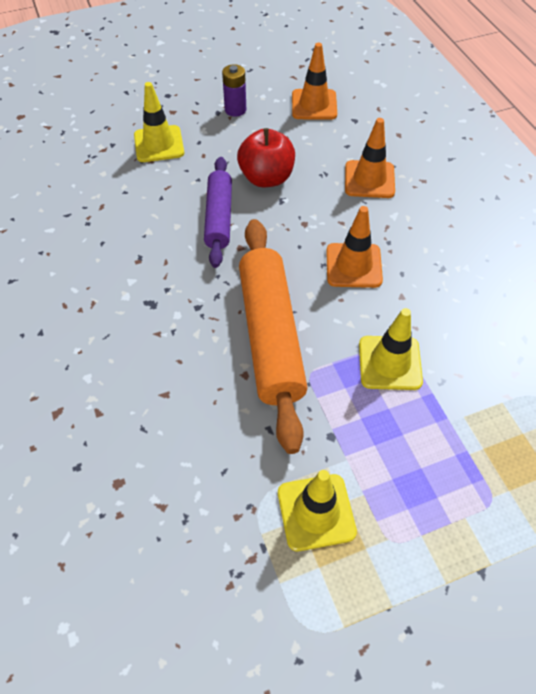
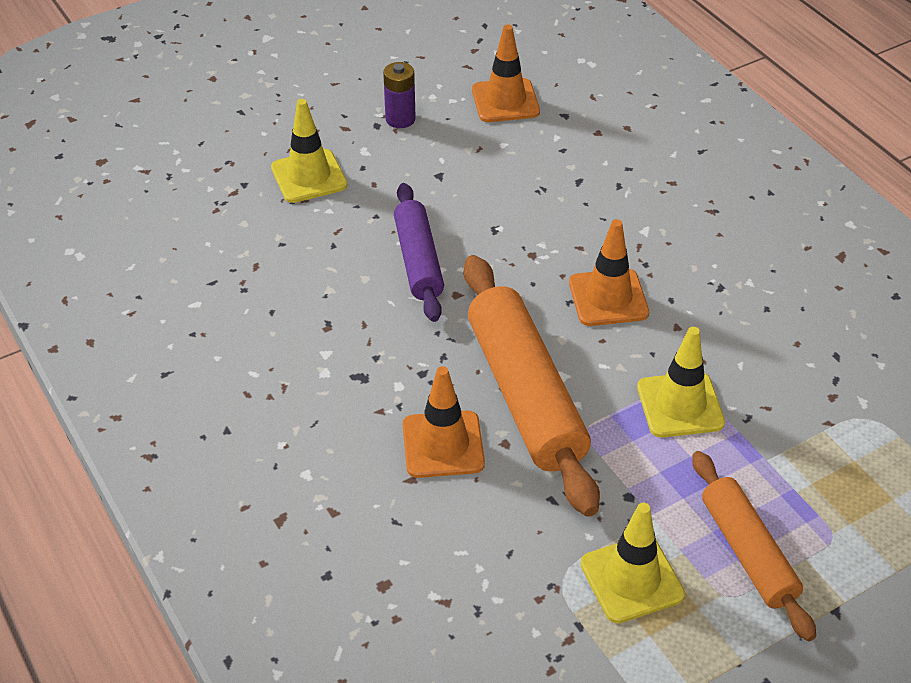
camera: 10 degrees left, 10 degrees down
red apple [237,128,295,187] -> none
orange traffic cone [345,118,395,198] -> orange traffic cone moved to [403,366,485,478]
none -> orange rolling pin [692,451,816,641]

